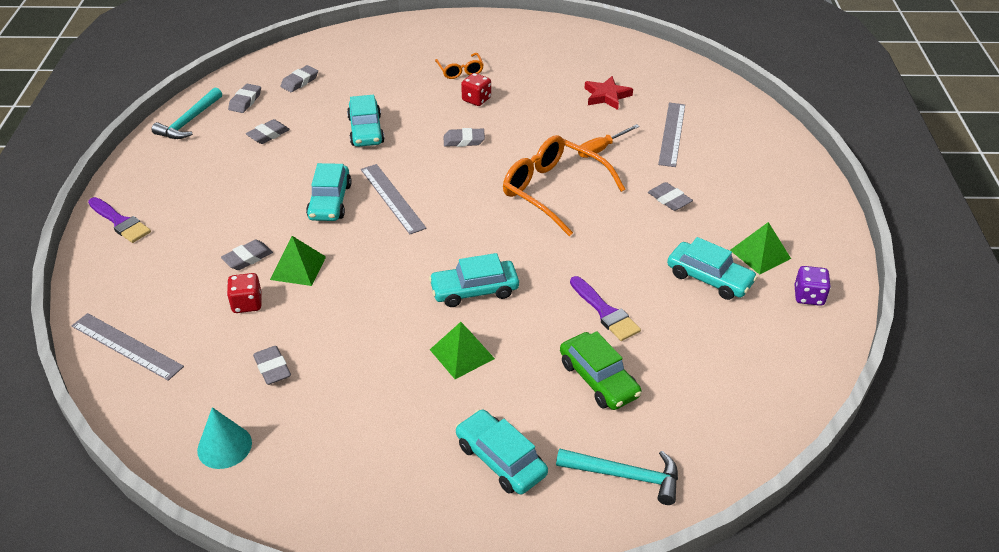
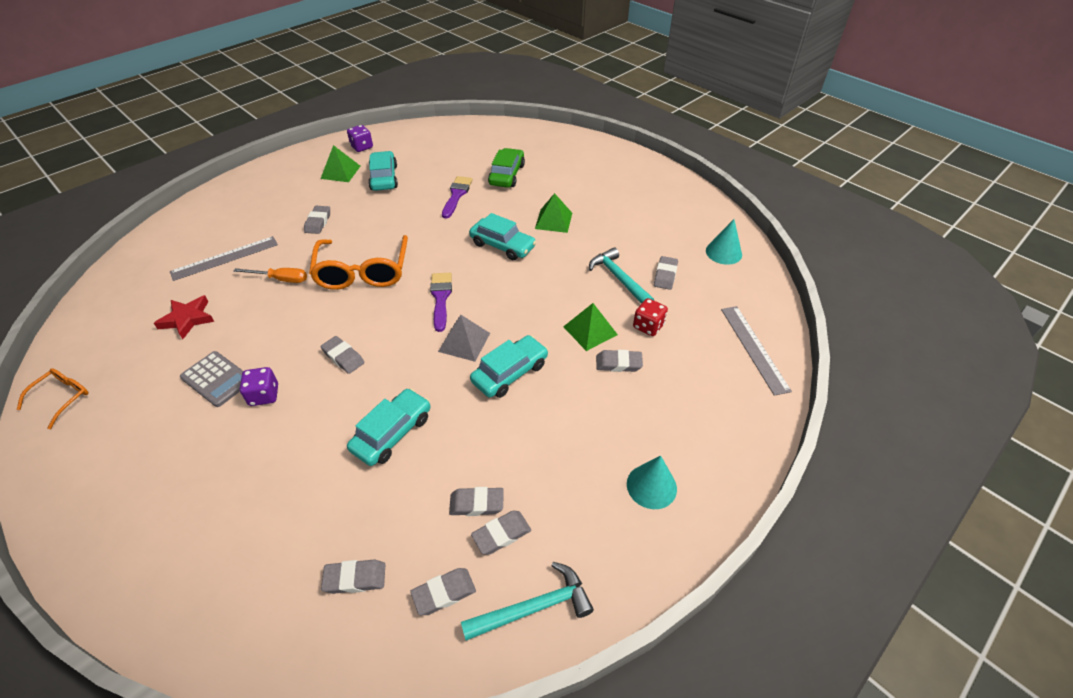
camera: 135 degrees left, 5 degrees up
purple brush [88,197,151,243] -> purple brush moved to [430,273,452,332]
grey ruler [361,164,427,234] -> grey pyramid [438,315,490,362]
orange glasses [435,53,484,79] -> orange glasses moved to [17,368,89,429]
turquoise car [456,409,548,494] -> none
red dice [461,73,491,106] -> purple dice [240,367,278,406]
turquoise hammer [556,448,678,505] -> turquoise hammer moved to [589,247,654,304]
none -> grey calculator [180,351,243,407]
none -> grey eraser [471,511,531,554]
none -> turquoise cone [627,456,677,509]

